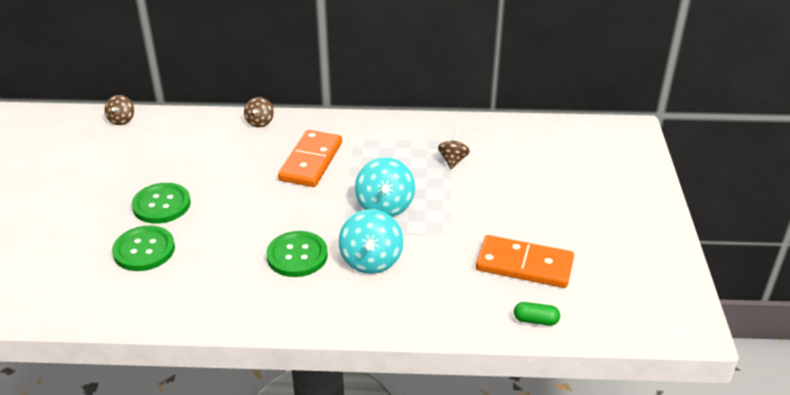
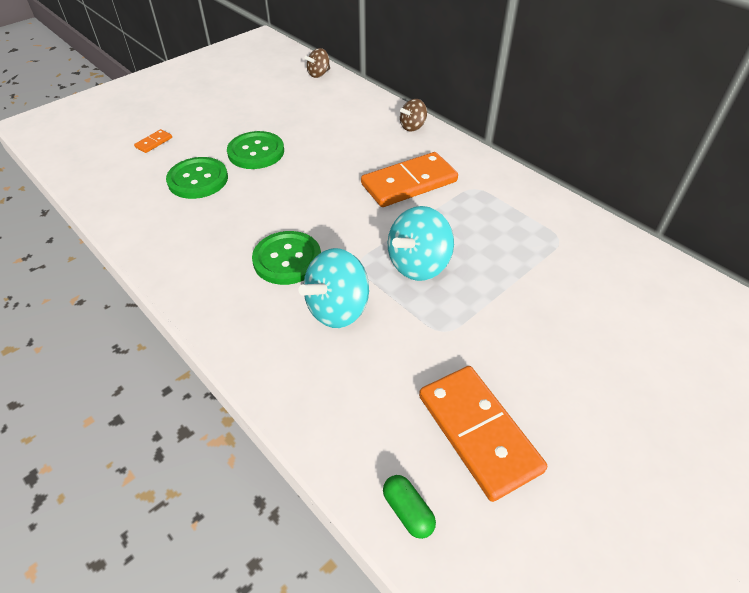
camera: 45 degrees right, 10 degrees up
brown spinning top [438,131,470,169] -> none
none -> orange domino [134,129,172,153]

